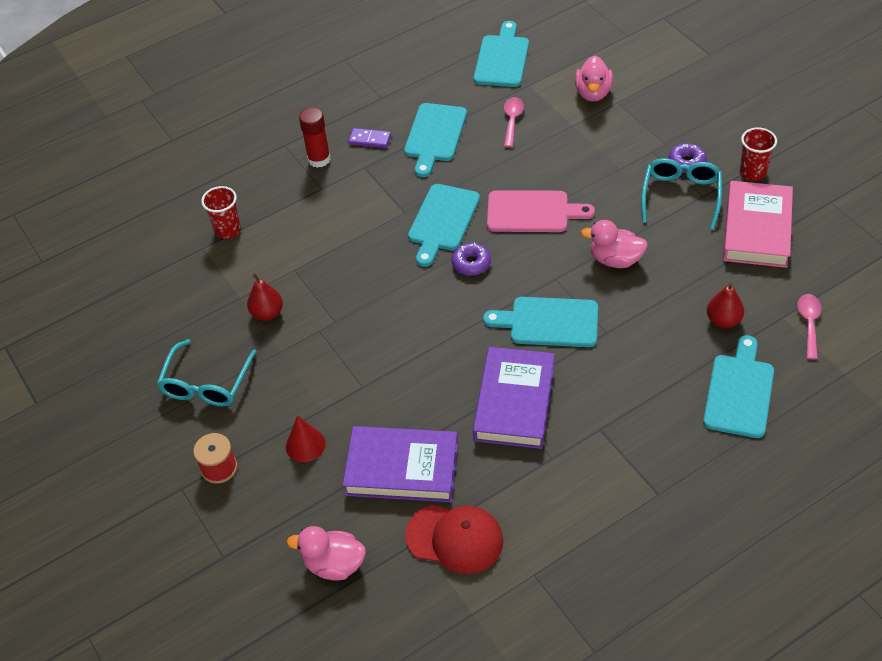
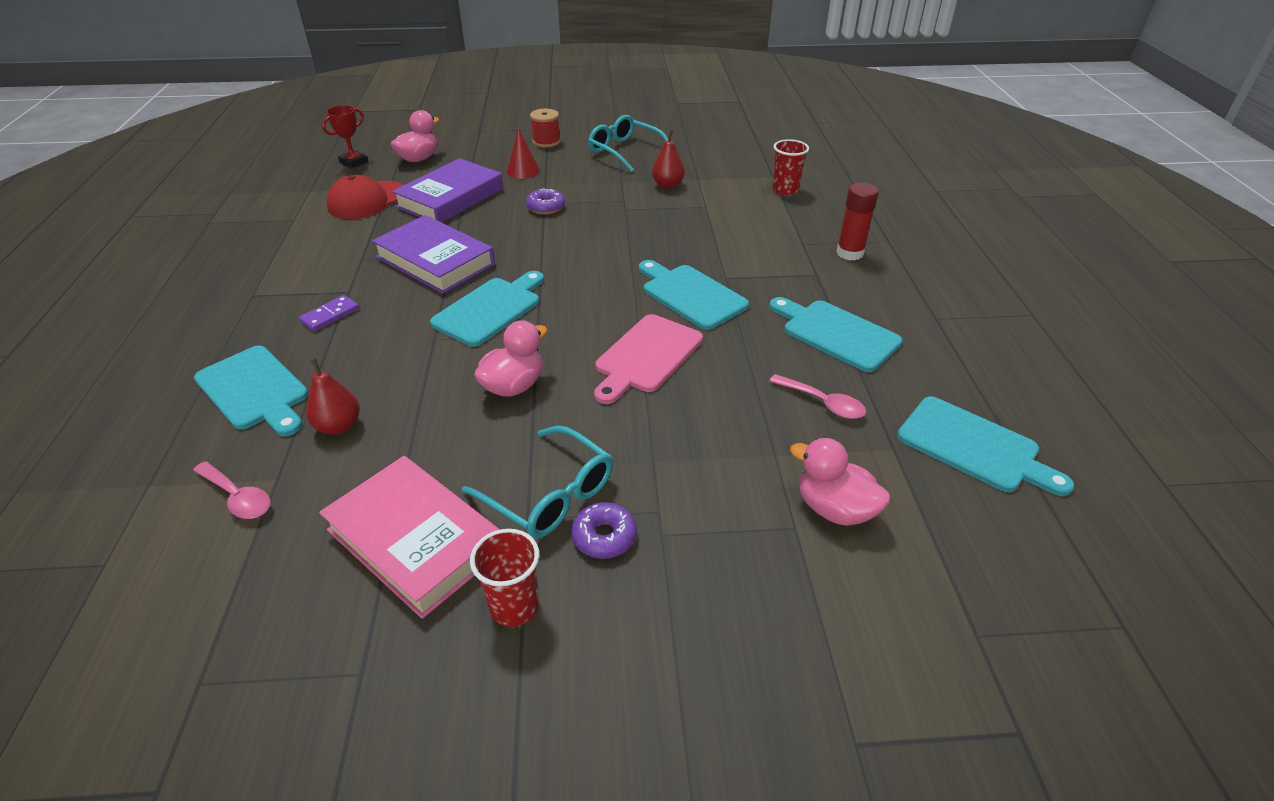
camera: 115 degrees right, 10 degrees down
purple domino [348,128,391,148] -> purple domino moved to [299,295,359,331]
purple donut [451,242,491,276] -> purple donut moved to [526,188,565,214]
none -> red trophy [322,105,368,169]

